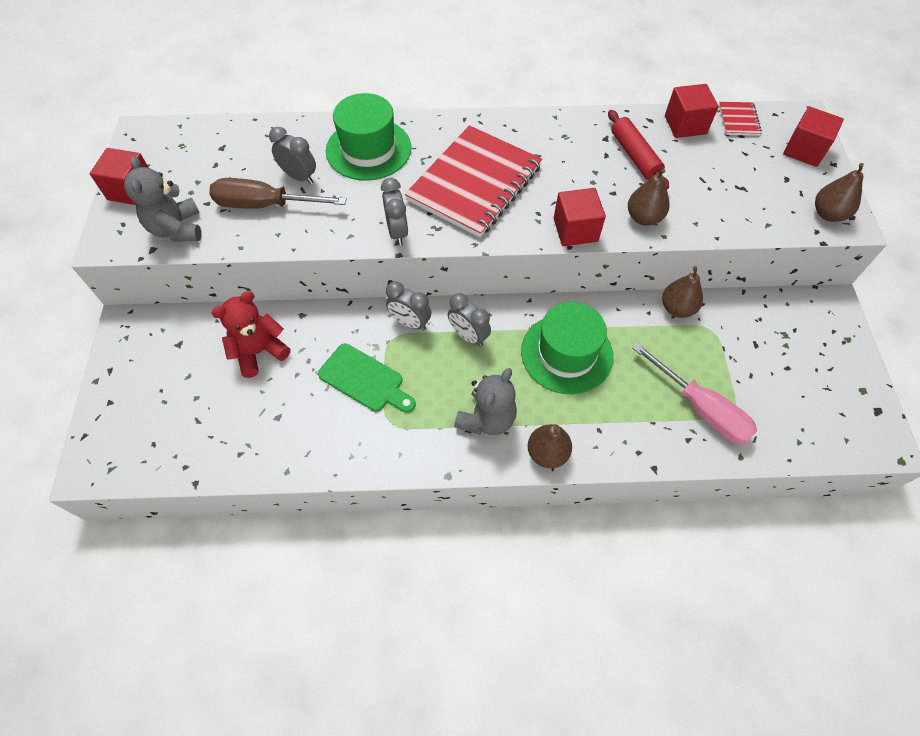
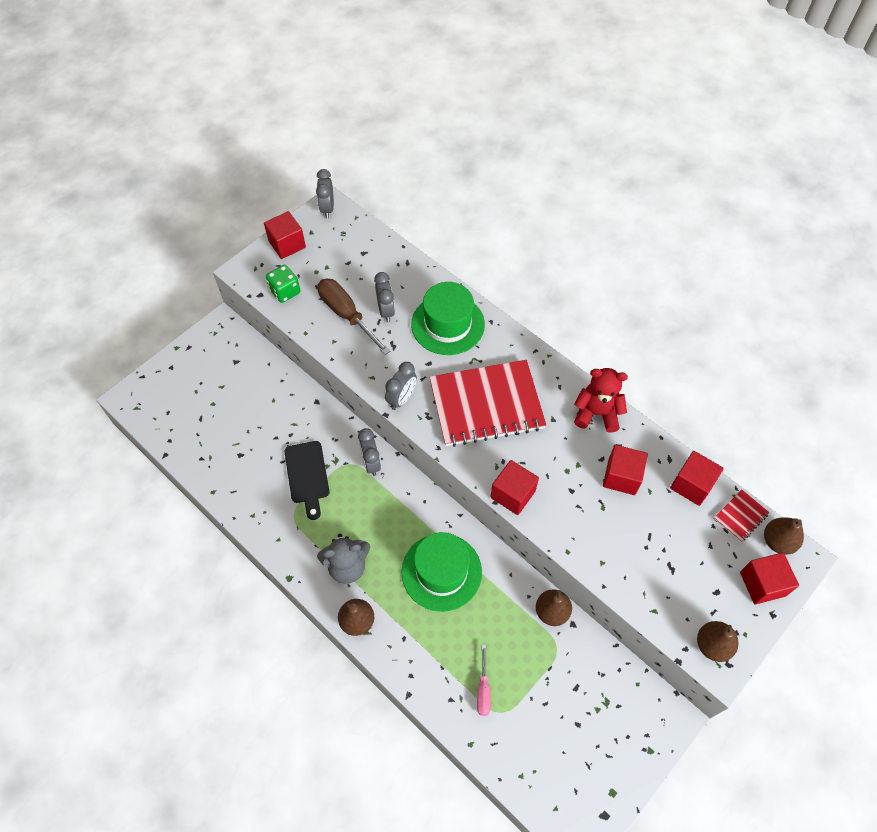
camera: 45 degrees right, 0 degrees up
grey teddy bear [124,156,202,242] -> green dice [266,265,300,303]
red teddy bear [212,291,290,378] -> red teddy bear moved to [574,368,628,433]
green cutting board [318,343,416,413] -> black cutting board [284,441,329,520]
grey clock [448,293,491,347] -> grey clock moved to [316,169,334,218]
red rolling pin [608,110,669,189] -> red cube [603,445,648,495]
brown pear [628,169,670,226] -> brown pear moved to [764,517,804,555]
pink screwdriver [632,343,757,445] -> pink screwdriver [477,645,491,716], size x0.54

